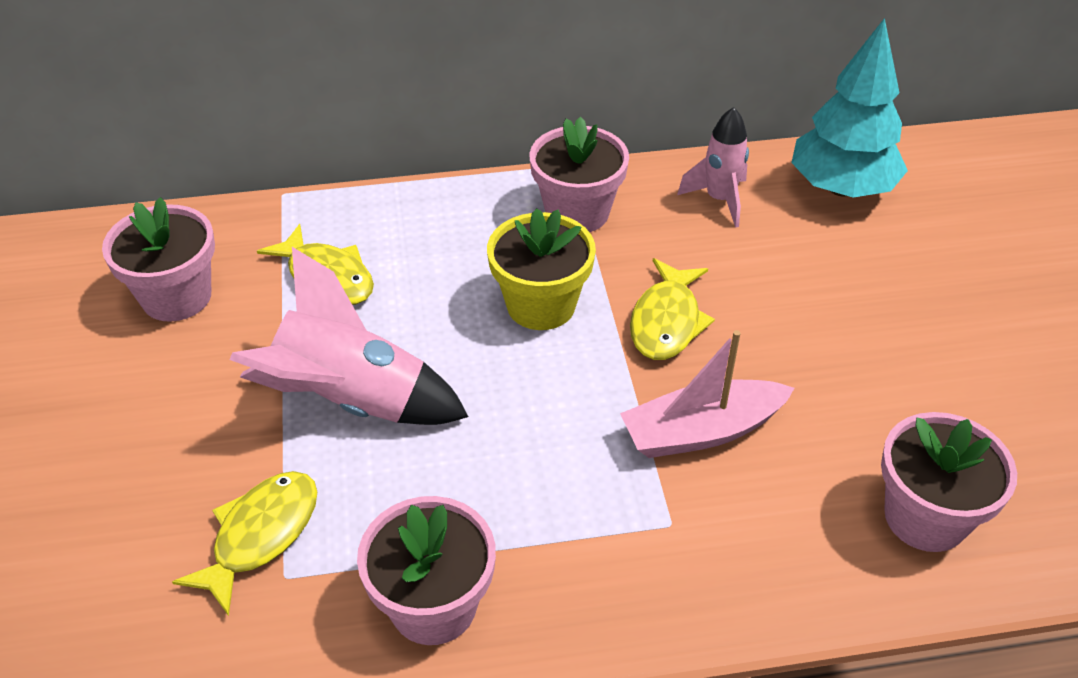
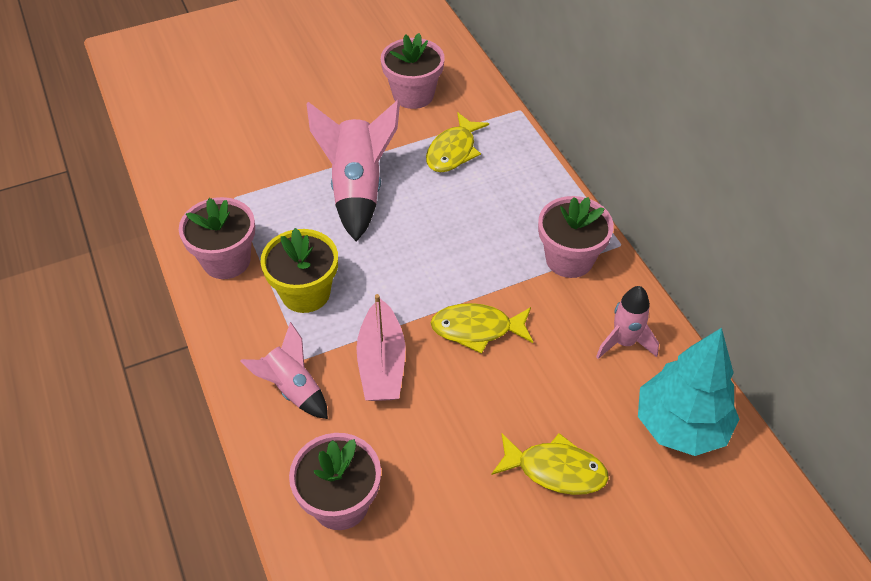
camera: 75 degrees right, 5 degrees up
yellow fish [172,471,317,616] -> yellow fish moved to [491,433,609,495]
yellow flower pot [487,208,596,330] -> yellow flower pot moved to [260,228,338,313]
pink boat [620,330,794,458] -> pink boat turned 150 degrees counterclockwise [356,294,405,401]
none -> pink rocket [240,322,328,419]

